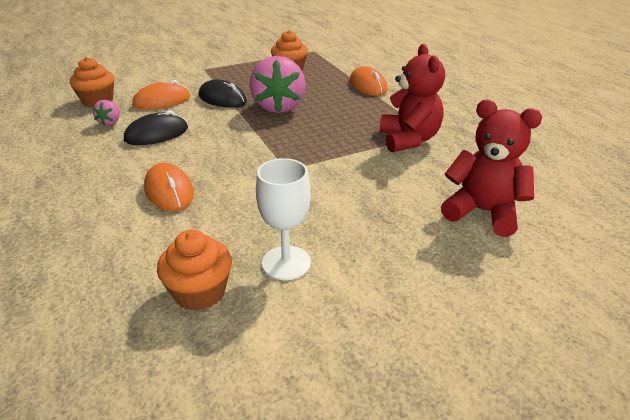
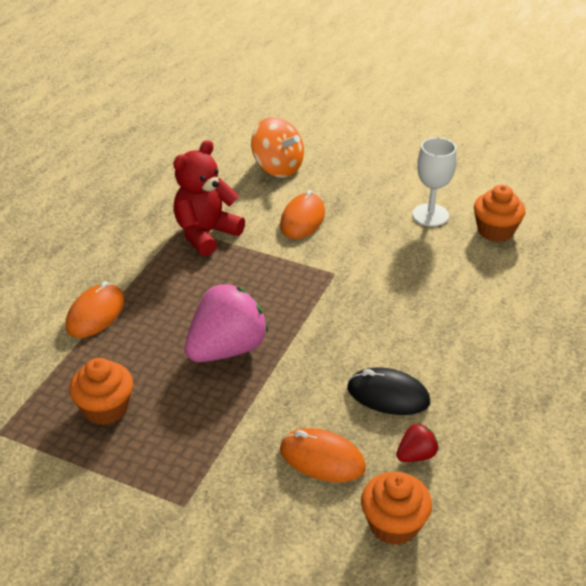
camera: 130 degrees left, 5 degrees up
pink strawberry [93,100,120,126] -> red strawberry [396,423,439,462]
orange mouse [144,163,194,211] -> orange mouse moved to [280,190,325,239]
black mouse [199,79,247,108] -> none
red teddy bear [441,100,542,237] -> orange spinning top [251,117,304,178]

